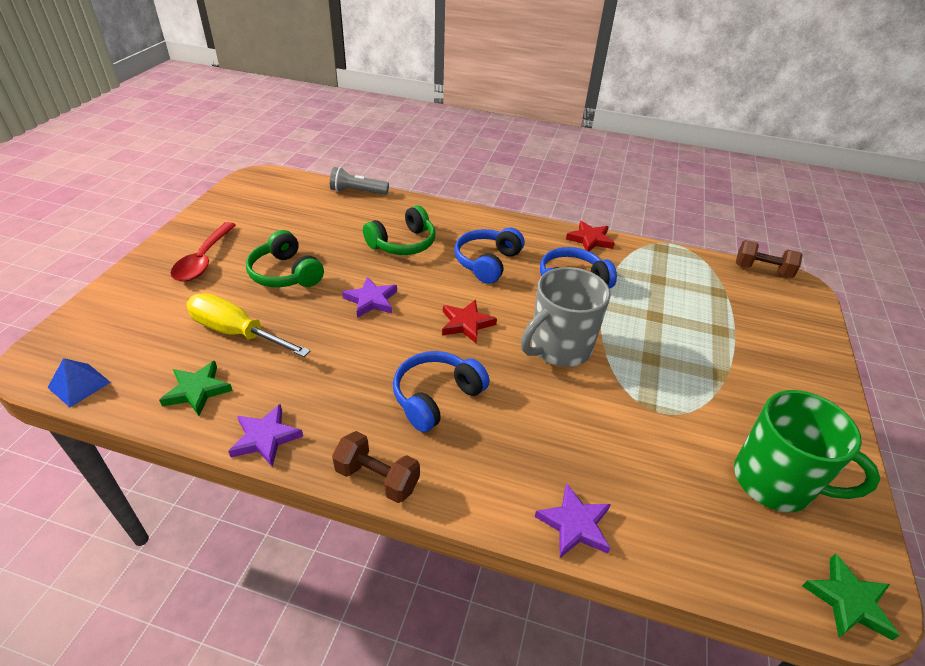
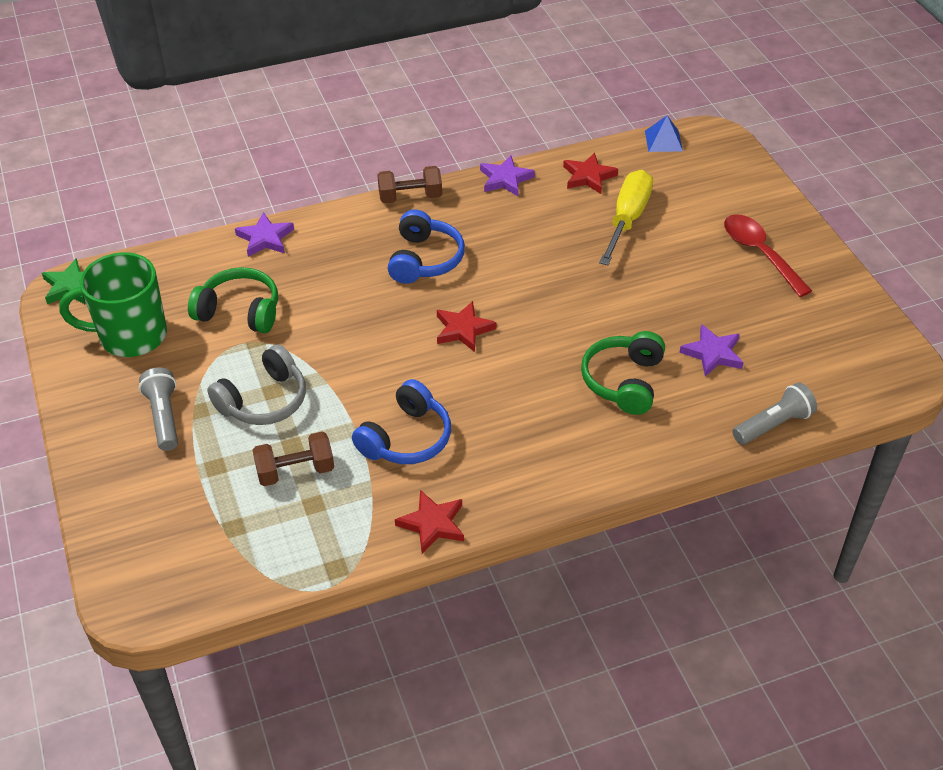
camera: 145 degrees right, 5 degrees up
green star [159,361,233,416] -> red star [563,153,618,194]
yellow screwdriver [186,293,310,357] -> yellow screwdriver turned 60 degrees counterclockwise [599,170,653,265]
green headphones [246,230,324,287] -> green headphones moved to [188,267,278,333]
purple star [342,277,397,318] -> purple star moved to [679,324,744,377]
blue headphones [454,228,524,284] -> none
grey mug [521,267,611,367] -> none
brown dumbbell [736,240,803,278] -> brown dumbbell moved to [253,431,334,486]
none -> grey flashlight [139,368,178,451]
none -> grey headphones [207,344,306,425]

